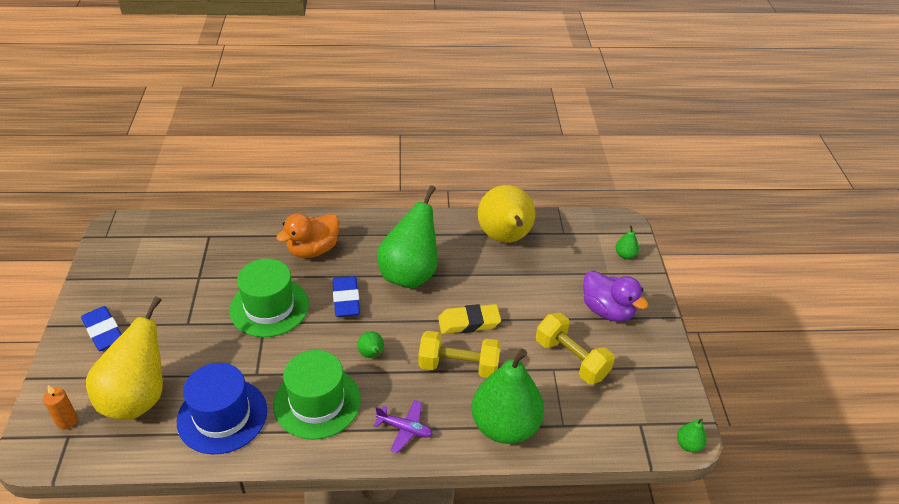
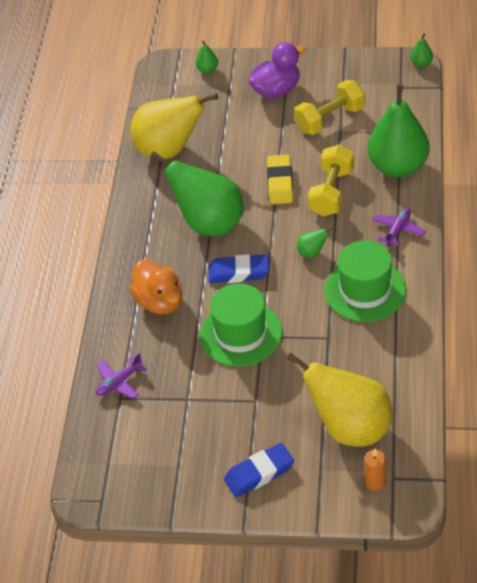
camera: 75 degrees left, 5 degrees up
blue hat [177,363,267,455] -> none
none -> purple plane [96,353,147,399]

